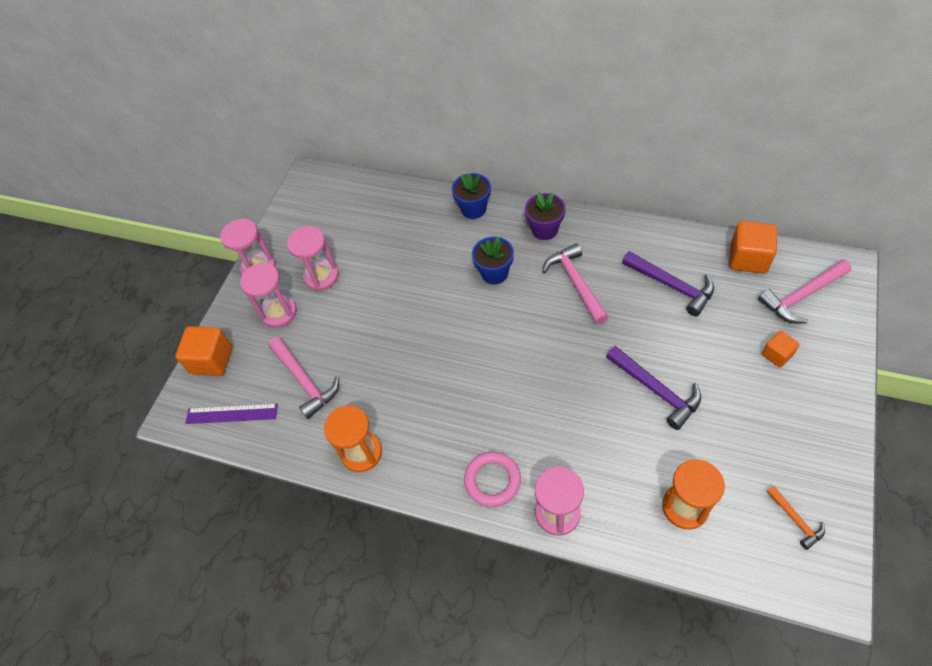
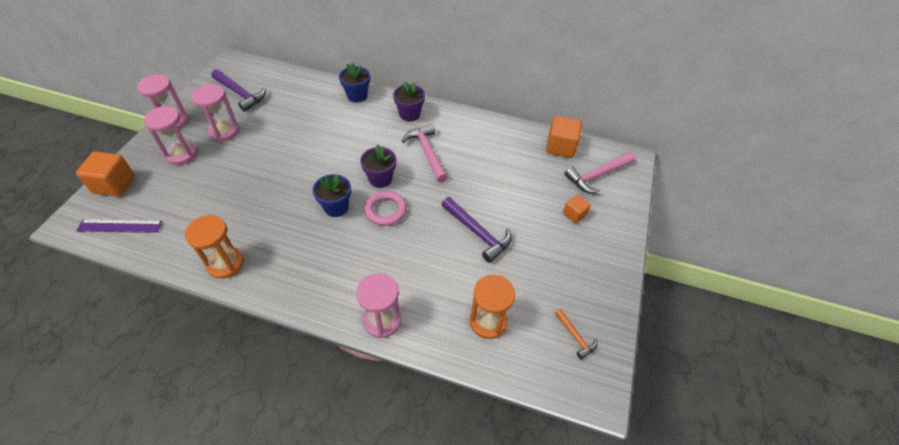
camera: 10 degrees left, 5 degrees down
pink hammer [269,337,339,419] -> none
pink ring [464,452,521,507] -> pink ring moved to [364,191,407,226]
blue flower pot [472,237,514,284] -> blue flower pot moved to [313,174,351,217]
purple hammer [622,251,714,316] -> purple hammer moved to [211,69,266,112]
none -> purple flower pot [360,145,396,188]

